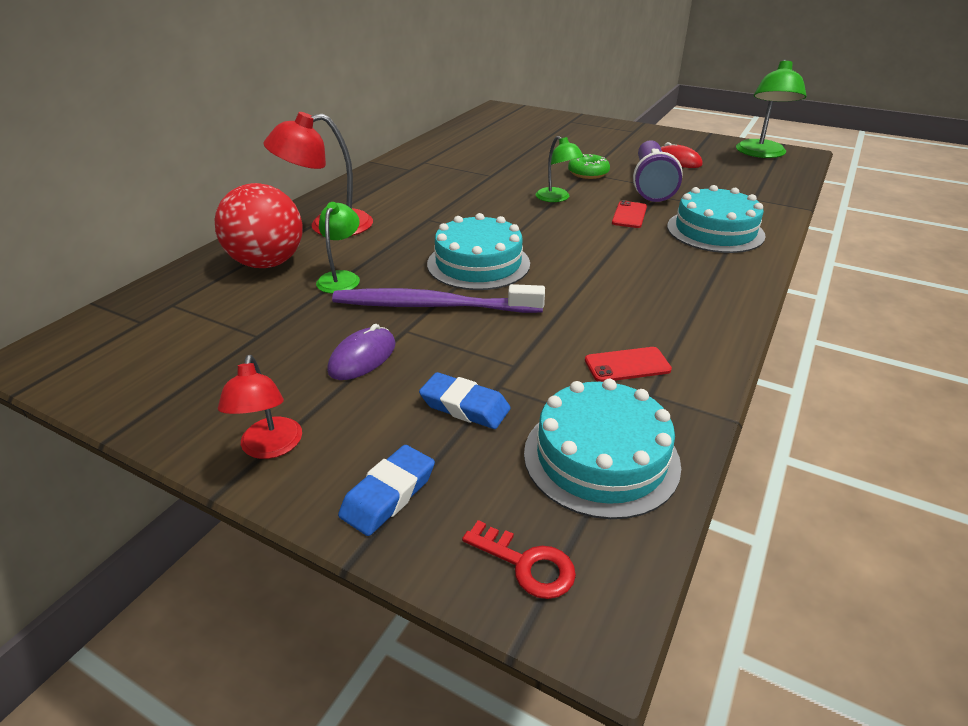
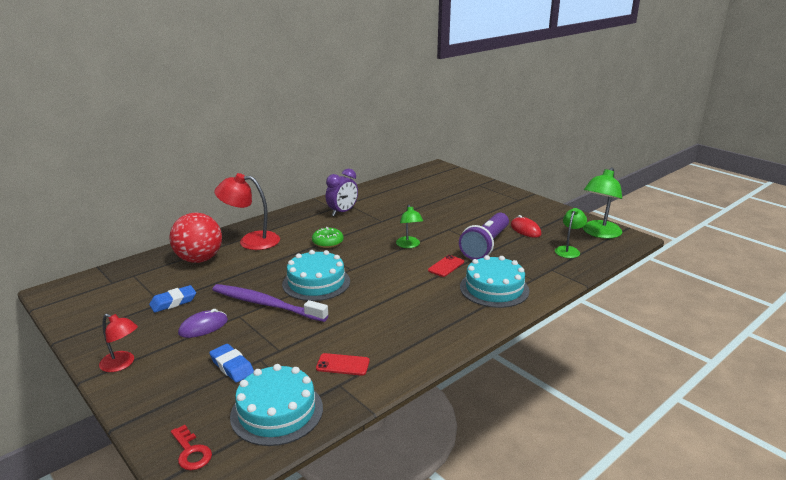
camera: 20 degrees right, 10 degrees down
red lamp [218,355,302,459] -> red lamp turned 75 degrees counterclockwise [99,314,138,372]
green lamp [316,202,360,294] -> green lamp moved to [555,208,587,258]
blue eraser [338,445,435,536] -> blue eraser moved to [149,285,196,313]
green donut [568,154,610,179] -> green donut moved to [312,227,344,248]
none -> purple clock [326,169,358,216]

